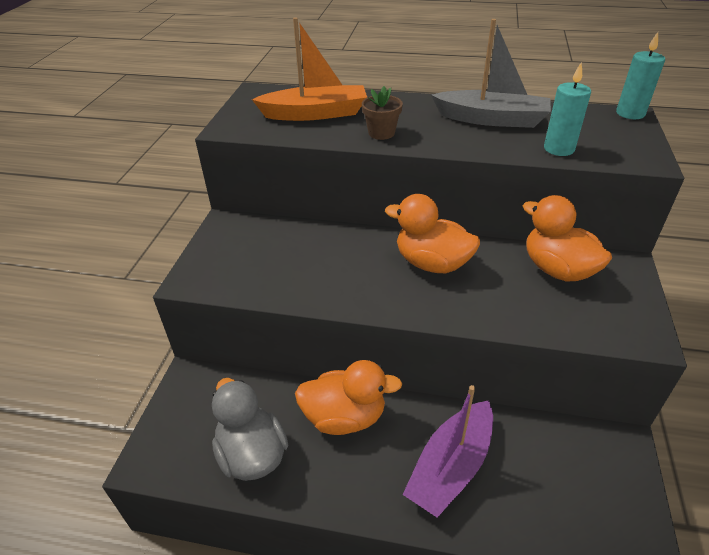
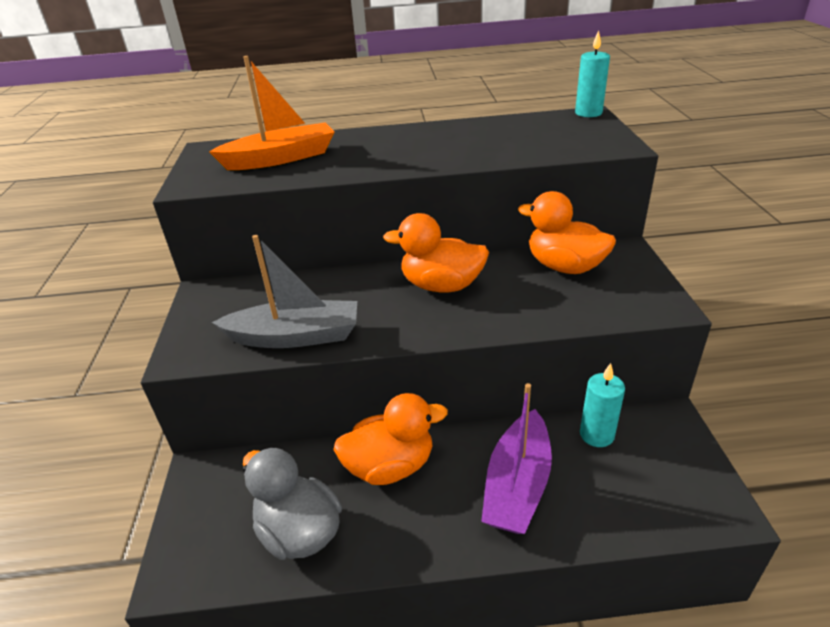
camera: 15 degrees left, 5 degrees down
brown flower pot [362,86,403,140] -> none
grey boat [431,19,551,128] -> grey boat moved to [212,235,357,348]
turquoise candle [544,62,591,156] -> turquoise candle moved to [580,363,625,447]

